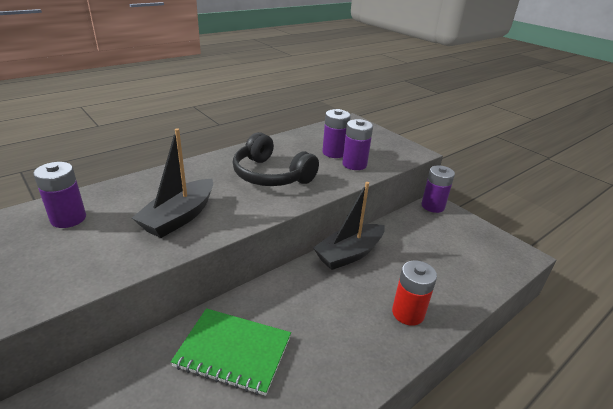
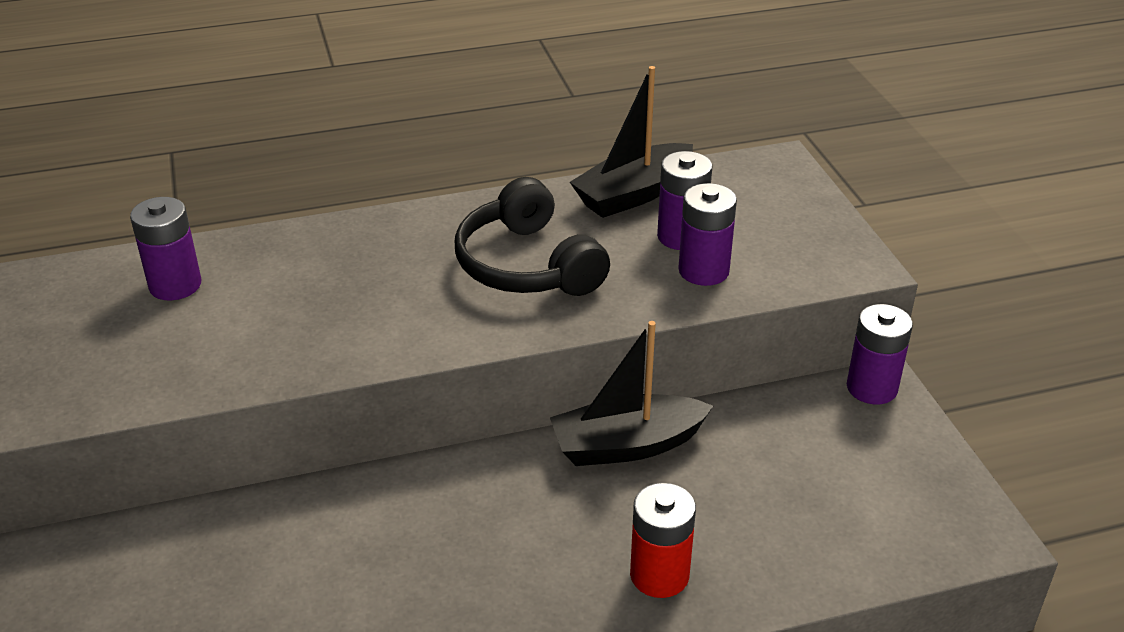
camera: 25 degrees right, 5 degrees up
black boat [132,128,213,238] -> black boat moved to [570,66,693,218]
green notebook [171,308,291,396] -> none

